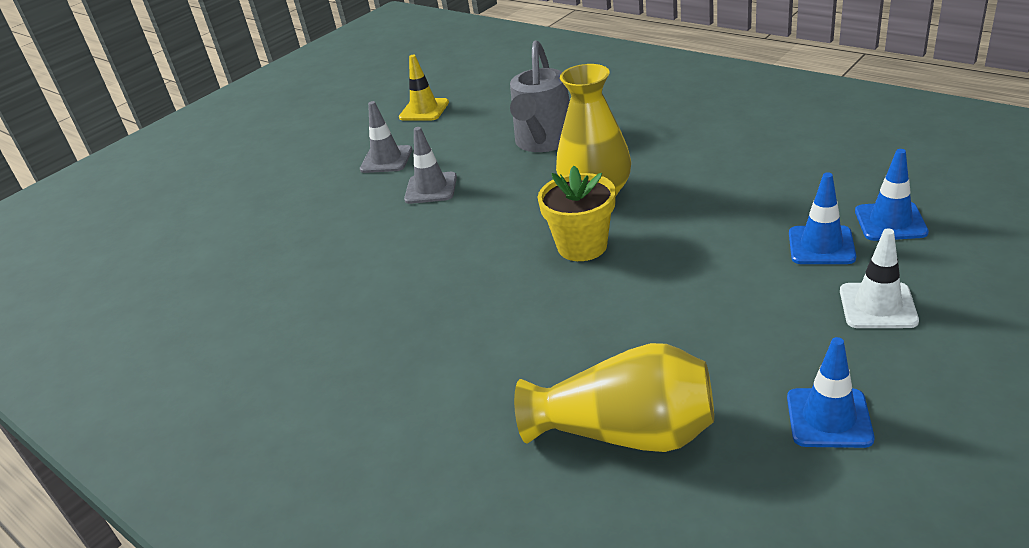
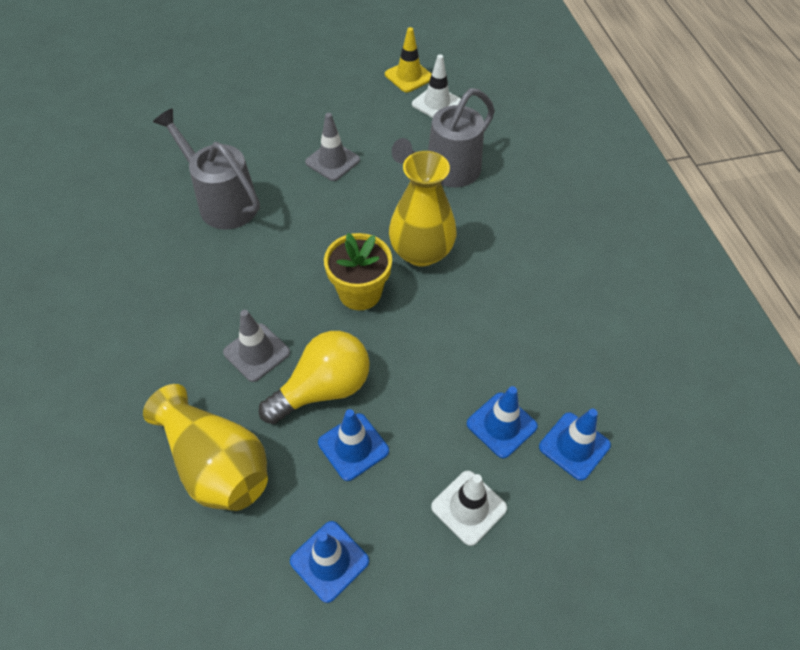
camera: 30 degrees right, 20 degrees up
grey traffic cone [360,101,412,173] -> grey traffic cone moved to [223,310,290,382]
none -> grey watering can [153,108,260,229]
none -> yellow light bulb [259,331,370,424]
none -> blue traffic cone [318,409,389,481]
none -> white traffic cone [412,54,461,118]

